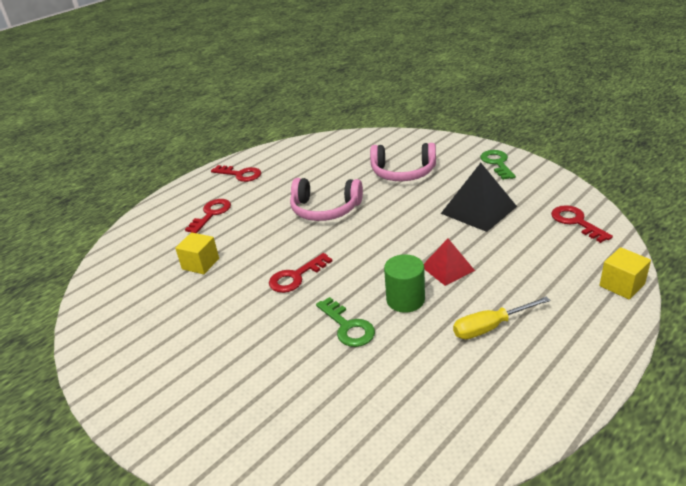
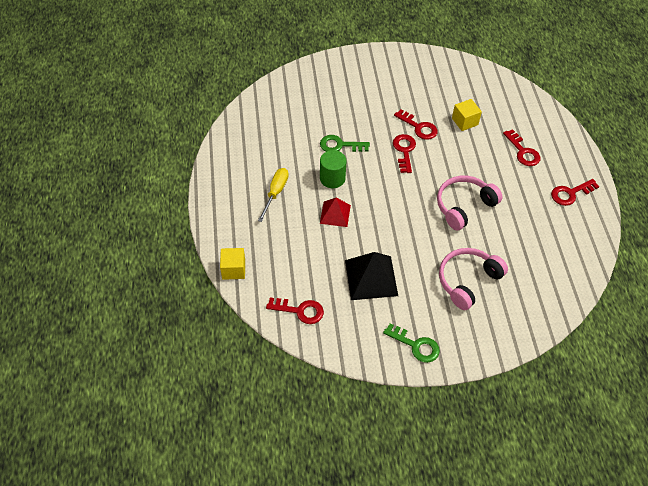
camera: 125 degrees right, 20 degrees up
none -> red key [394,109,438,140]

